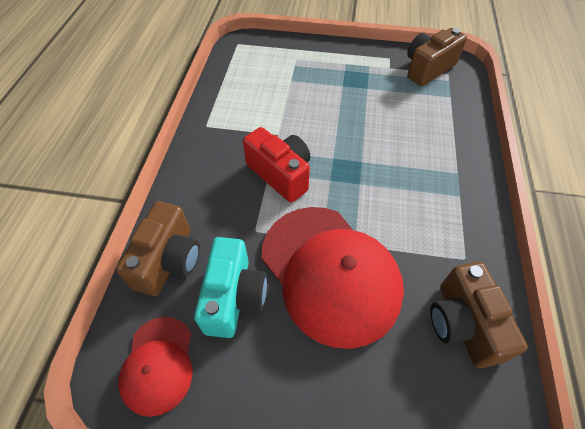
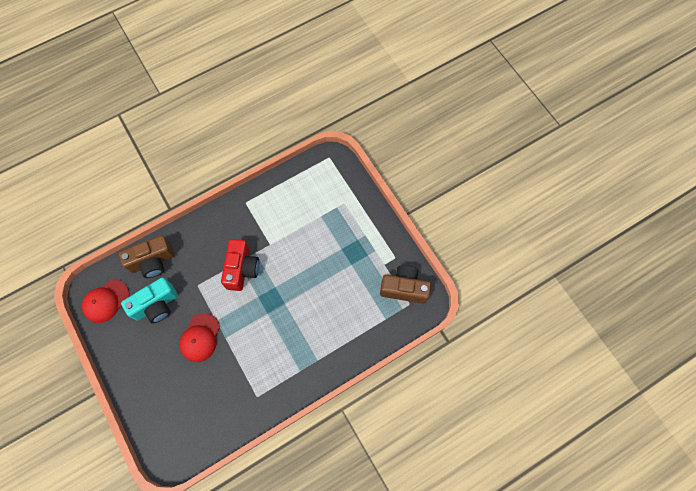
camera: 50 degrees right, 15 degrees up
red cap [261,207,404,349] -> red cap [179,313,220,362], size x0.53
brown camera [430,262,528,368] -> none

